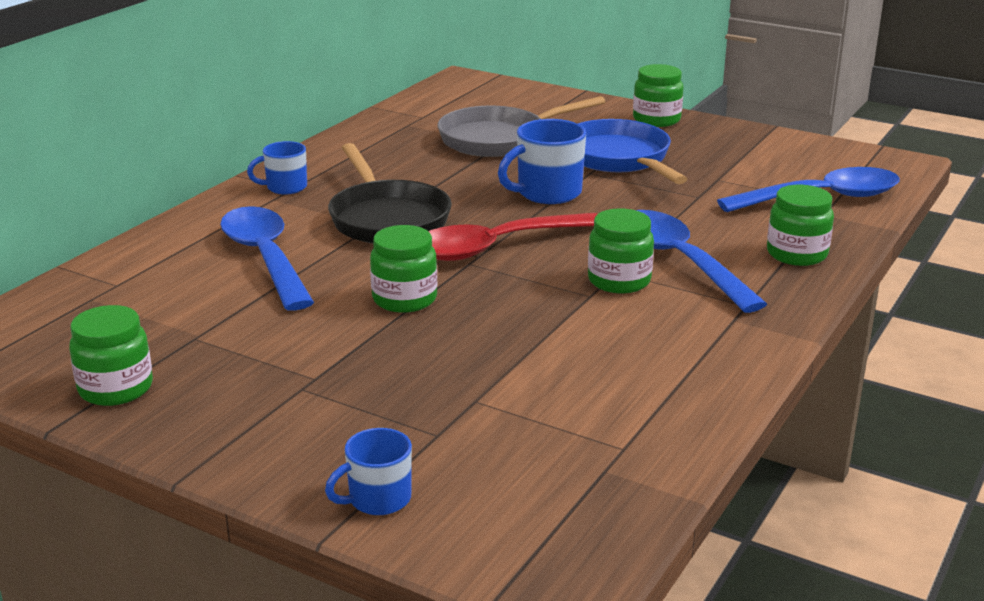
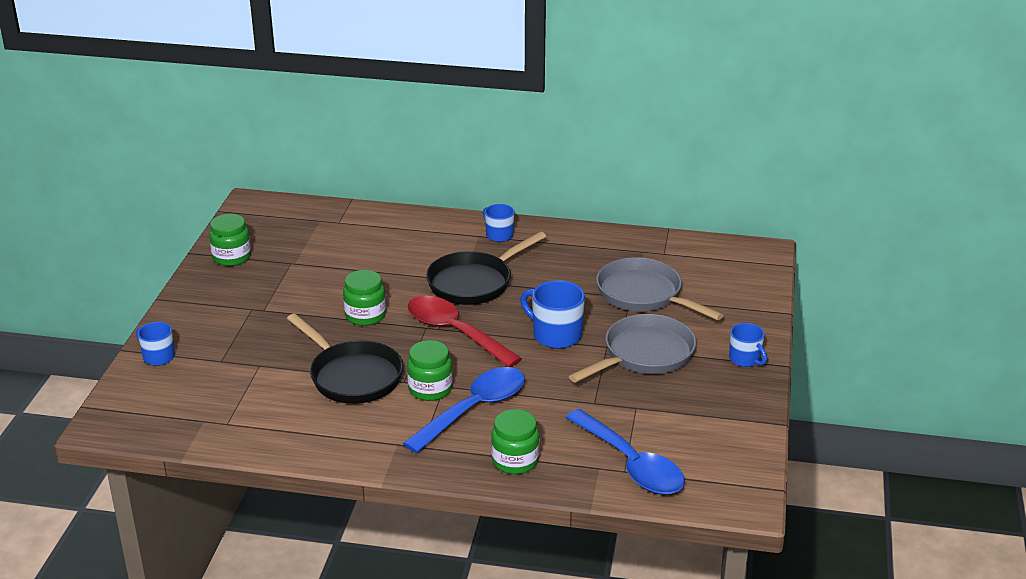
camera: 70 degrees right, 5 degrees up
blue spoon [220,206,314,311] -> none
blue pan [578,119,687,184] -> grey pan [569,314,696,383]
green jar [633,64,684,127] -> blue mug [729,323,767,367]
none -> black pan [287,313,403,404]

